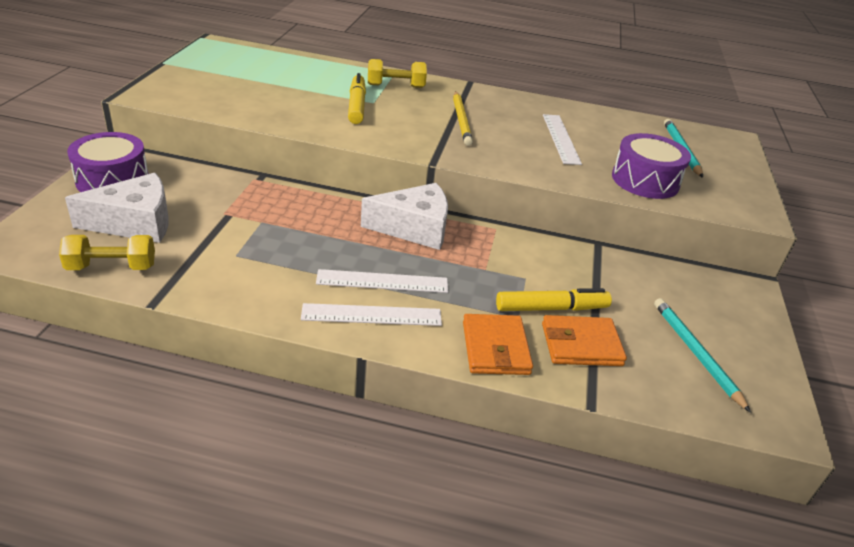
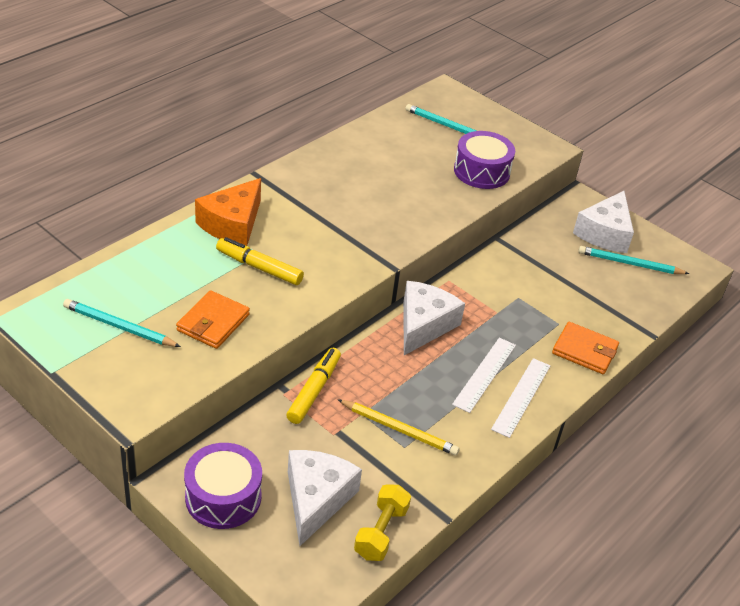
camera: 60 degrees left, 5 degrees up
yellow dumbbell [368,59,427,88] -> orange cheese [195,178,261,246]
yellow pencil [453,91,473,146] -> yellow pencil moved to [337,399,459,456]
yellow marker [496,288,612,311] -> yellow marker moved to [286,348,341,424]
orange wallet [542,315,627,366] -> orange wallet moved to [176,290,250,349]
white ruler [543,114,582,165] -> none
none -> turquoise pencil [63,299,181,347]
none -> white cheese [573,191,634,253]

